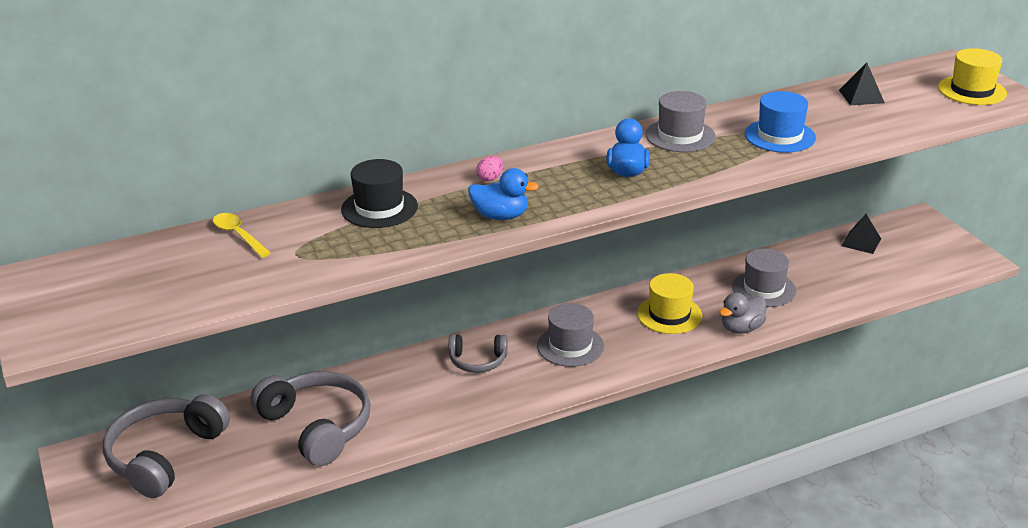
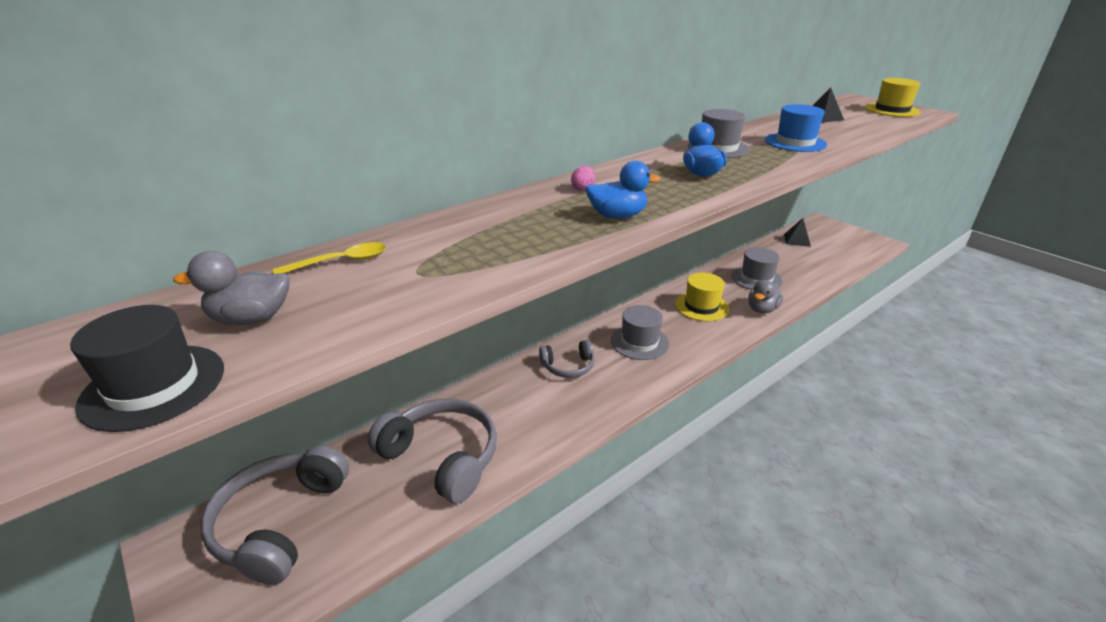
camera: 15 degrees left, 0 degrees up
yellow spoon [213,213,271,258] -> yellow spoon turned 120 degrees clockwise [273,242,386,274]
black hat [341,159,418,228] -> black hat moved to [70,305,224,432]
none -> grey duck [173,251,289,325]

